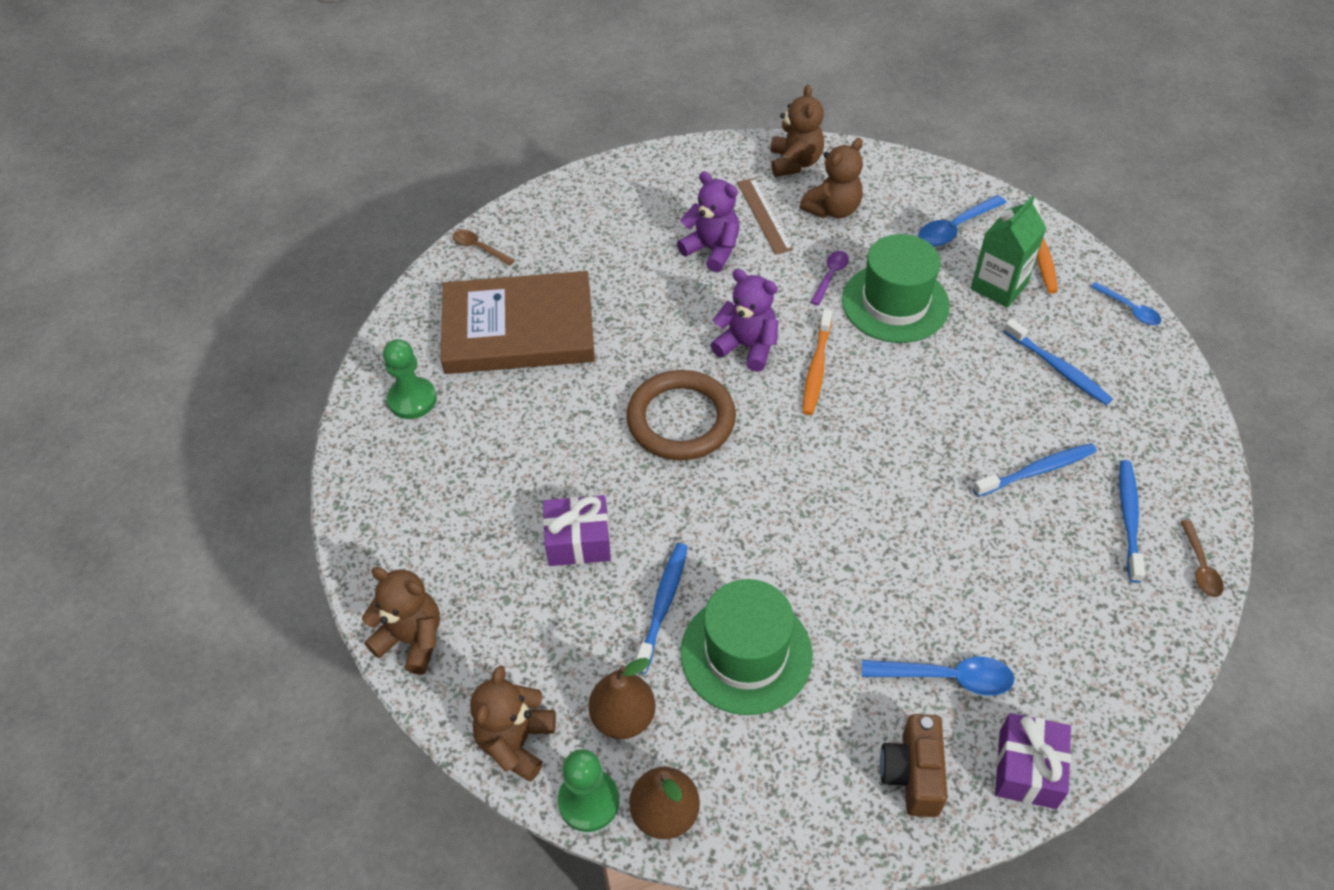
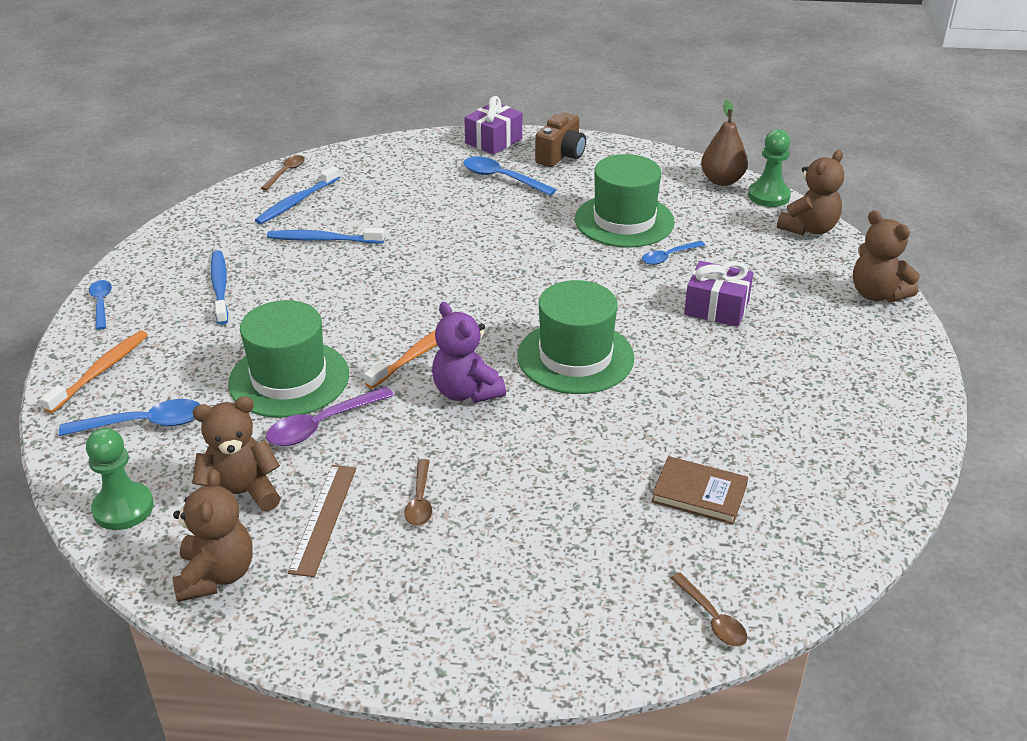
camera: 155 degrees left, 15 degrees down
green pawn [383,339,437,419] -> green pawn moved to [86,428,154,530]
brown book [440,271,595,374] -> brown book [651,456,748,525], size x0.45
brown pear [588,658,656,739] -> none
brown ring [626,370,736,460] -> green hat [517,280,635,394]
blue toothbrush [636,543,688,674] -> blue spoon [642,241,705,265]
purple teddy bear [677,171,739,272] -> brown spoon [404,459,432,526]
brown teddy bear [771,85,824,177] -> brown teddy bear turned 150 degrees clockwise [173,469,253,602]
purple spoon [811,251,849,305] -> purple spoon [266,386,394,446], size x1.54
green carton [971,196,1046,308] -> none

